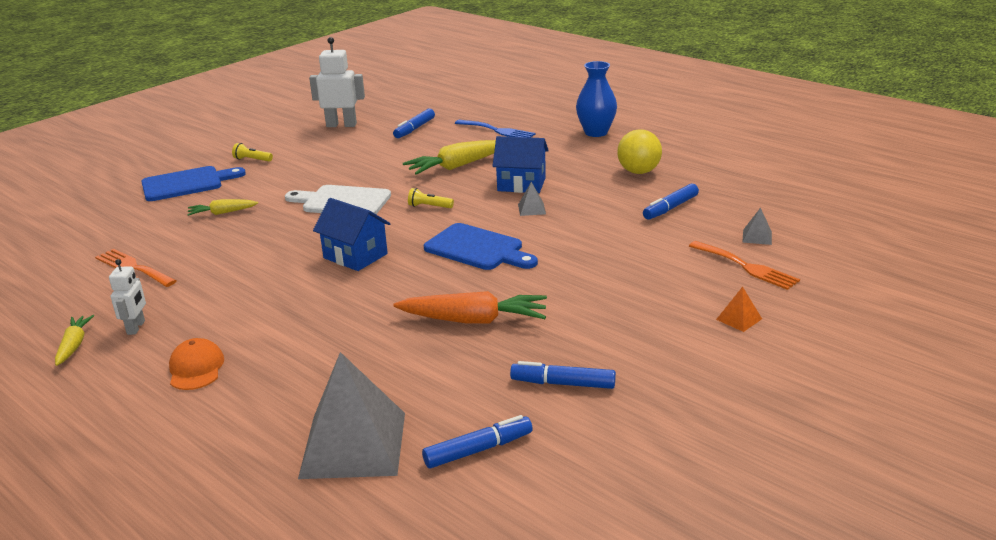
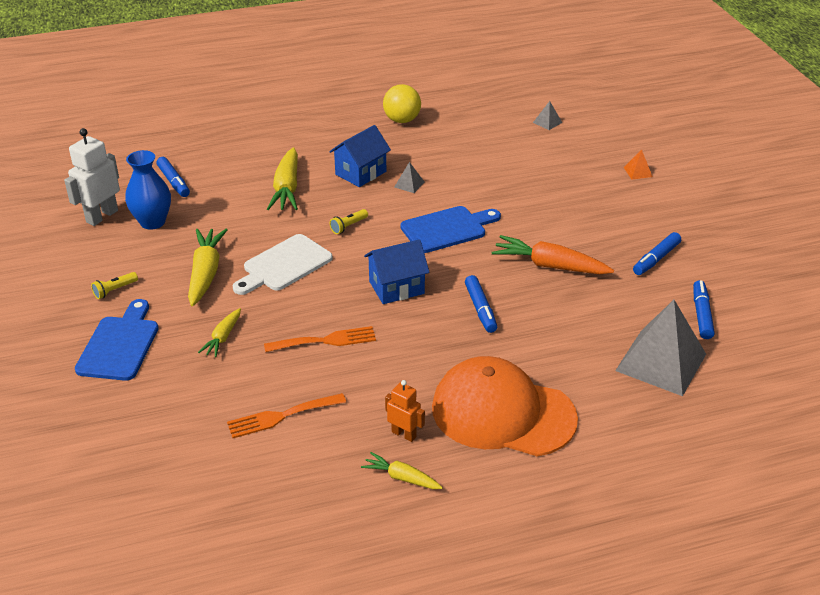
camera: 60 degrees left, 10 degrees up
white robot [109,259,146,335] -> orange robot [385,380,425,442]
orange cap [169,338,224,390] -> orange cap [432,356,578,456], size x2.32
orange carrot [393,291,547,324] -> orange carrot turned 105 degrees counterclockwise [492,235,614,274]
blue fork [455,120,535,138] -> none
blue vase [576,61,617,137] -> blue vase moved to [125,150,171,230]
blue marker [643,183,699,220] -> blue marker moved to [465,275,497,333]
orange fork [689,241,800,290] -> orange fork moved to [264,326,376,352]
none -> yellow carrot [188,229,227,306]

